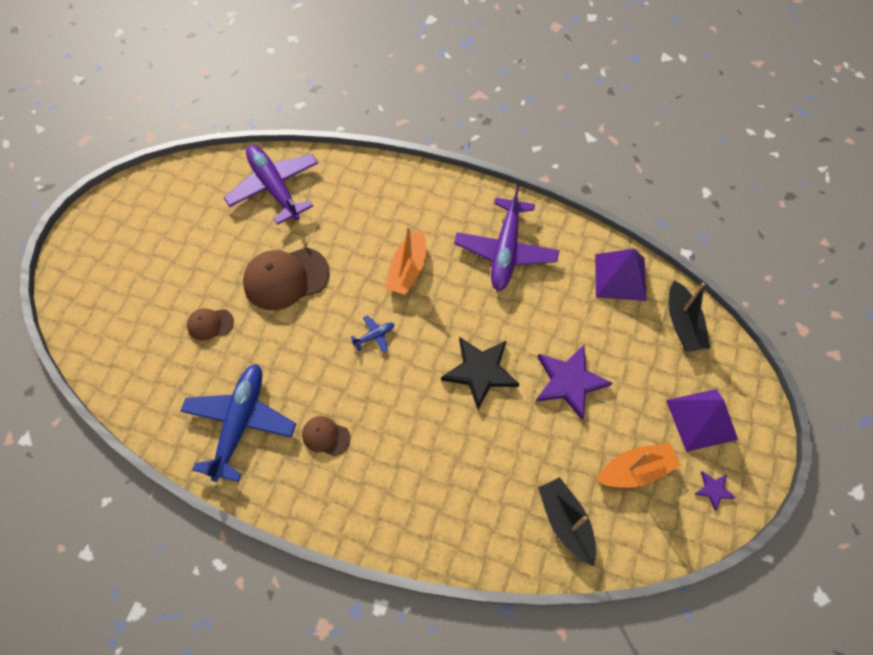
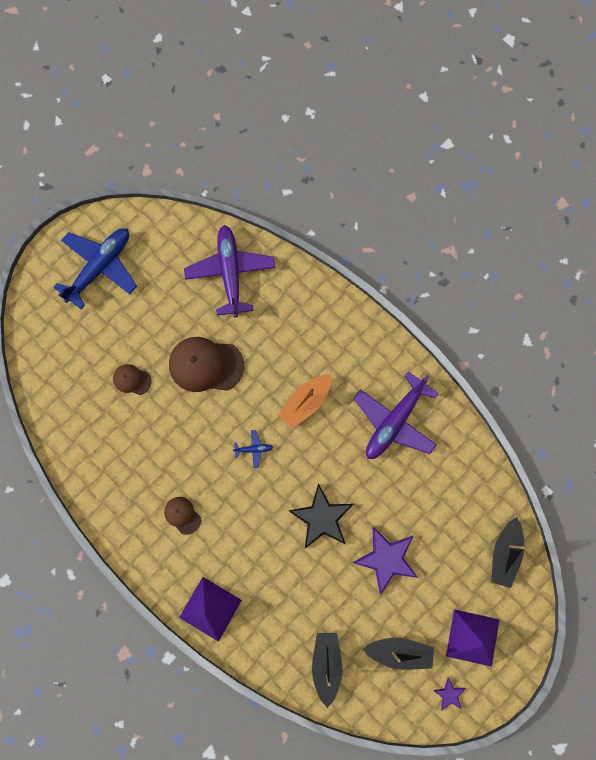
camera: 25 degrees right, 15 degrees up
blue plane [180,364,296,482] -> blue plane moved to [53,228,137,309]
purple pyramid [595,249,647,301] -> purple pyramid moved to [179,577,242,642]
orange boat [597,443,681,488] -> black boat [363,638,434,670]

